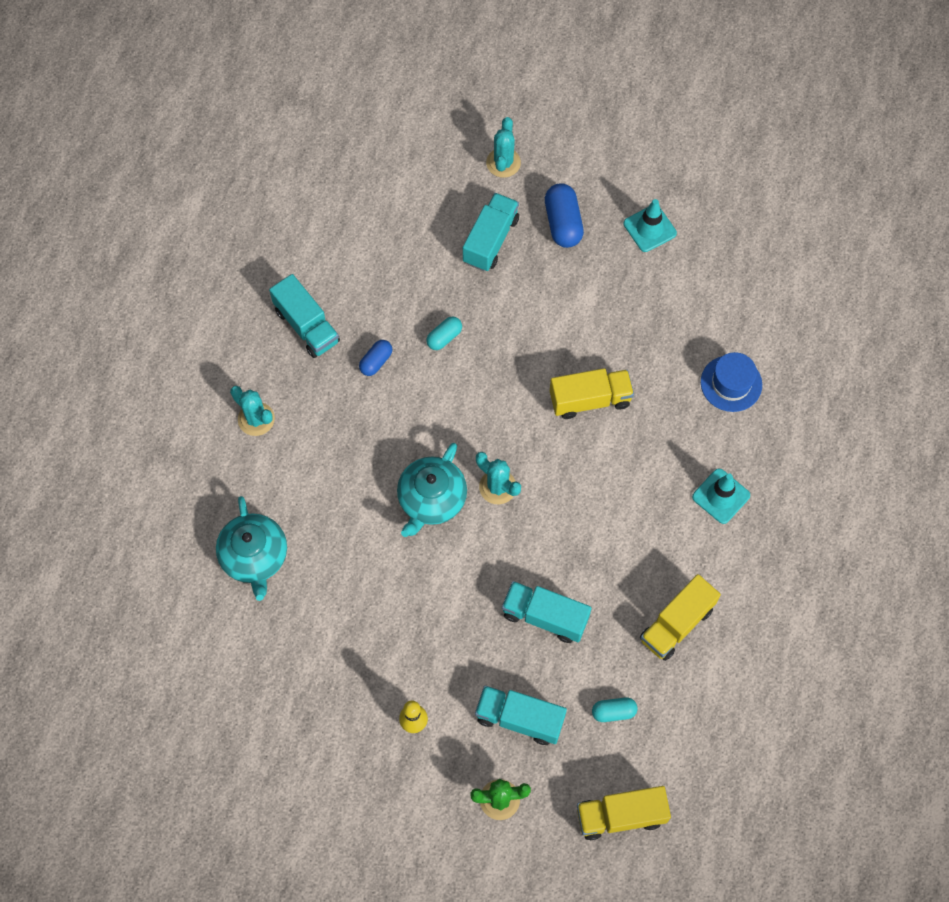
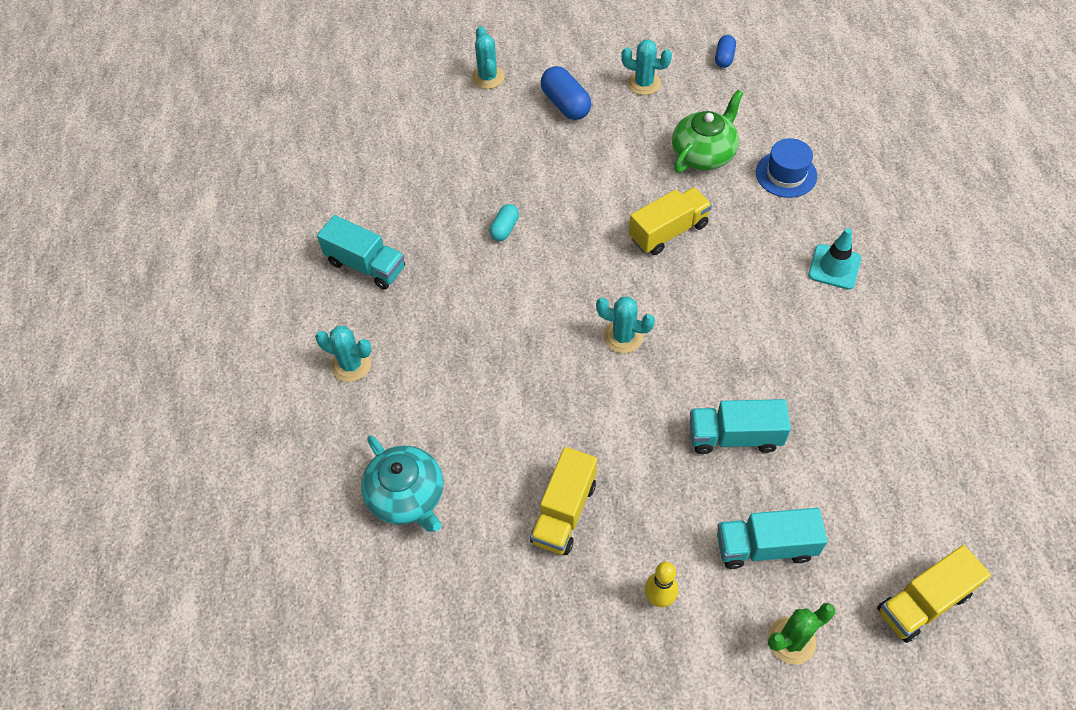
camera: 20 degrees left, 10 degrees down
blue capsule [359,340,392,376] -> blue capsule moved to [715,35,736,68]
turquoise teapot [397,443,467,537] -> none
turquoise truck [463,193,519,272] -> none
turquoise capsule [592,697,638,722] -> none
turquoise traffic cone [623,199,677,252] -> turquoise cactus [621,39,672,95]
yellow truck [640,574,721,661] -> yellow truck moved to [530,447,597,555]
none -> green teapot [672,90,743,173]

